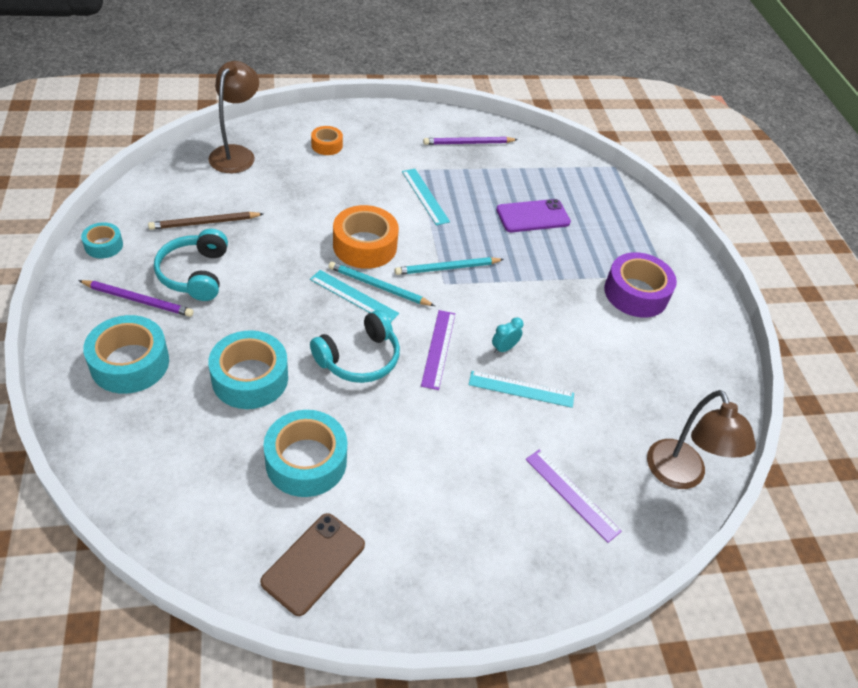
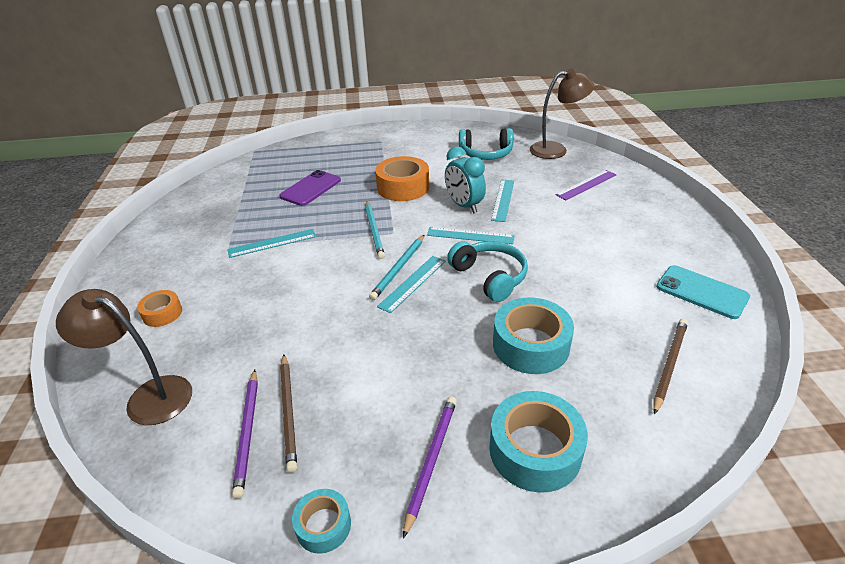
camera: 80 degrees left, 10 degrees down
turquoise headphones [154,229,228,301] -> turquoise headphones moved to [459,128,514,160]
brown phone [260,513,365,616] -> turquoise phone [656,265,750,319]
turquoise tape [263,410,347,497] -> none
orange tape [333,205,399,269] -> orange tape moved to [375,156,429,201]
purple ruler [421,310,455,390] -> turquoise ruler [427,227,514,244]
purple pencil [423,137,518,145] -> purple pencil moved to [232,370,258,499]
turquoise clock [492,317,524,354] -> turquoise clock [445,146,486,213], size x1.91
purple phone [496,199,571,232] -> purple phone turned 45 degrees clockwise [279,170,341,206]
purple tape [604,252,677,318] -> none
none -> brown pencil [653,319,688,415]

